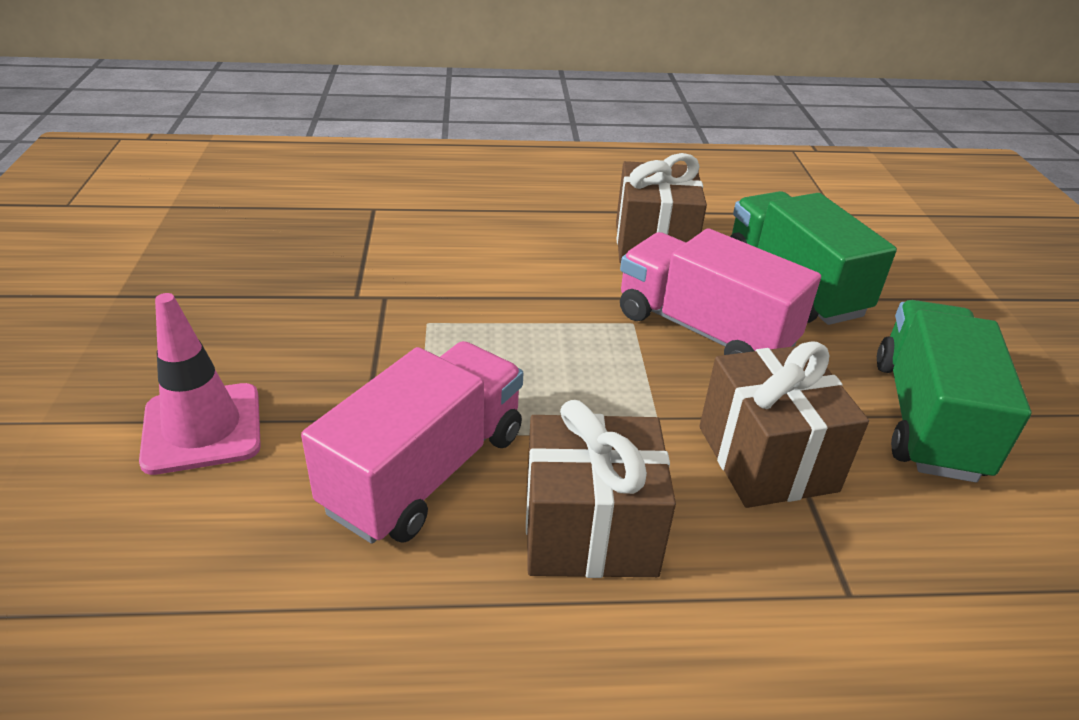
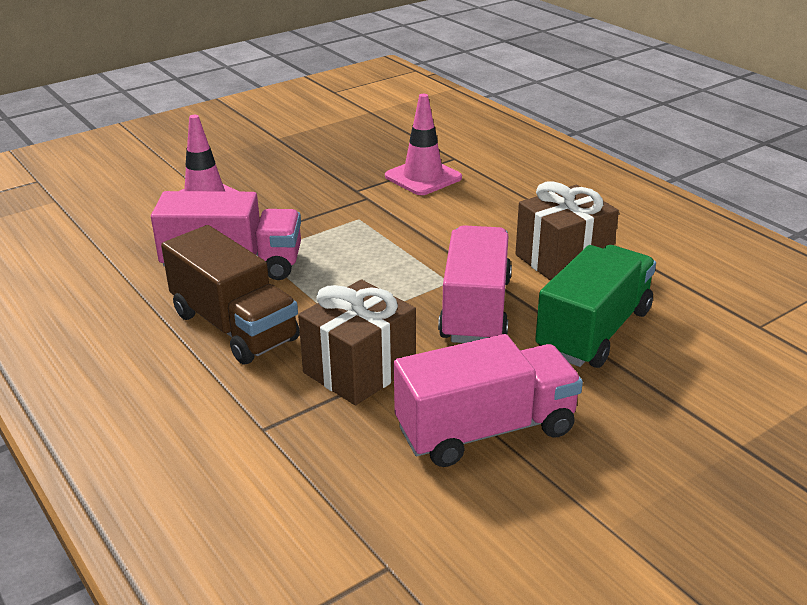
camera: 60 degrees right, 5 degrees down
brown gift [526,400,676,578] -> brown truck [161,225,300,364]
green truck [877,300,1031,482] -> pink truck [394,334,583,467]
none -> pink traffic cone [385,94,462,195]

